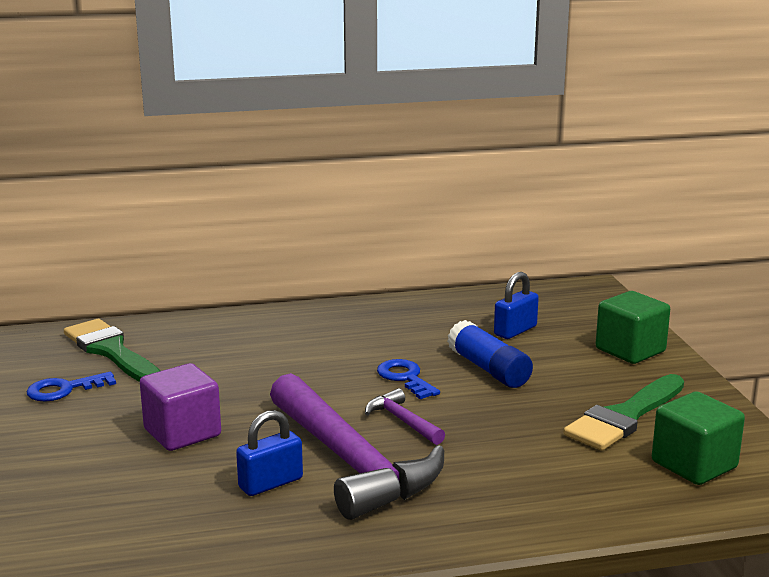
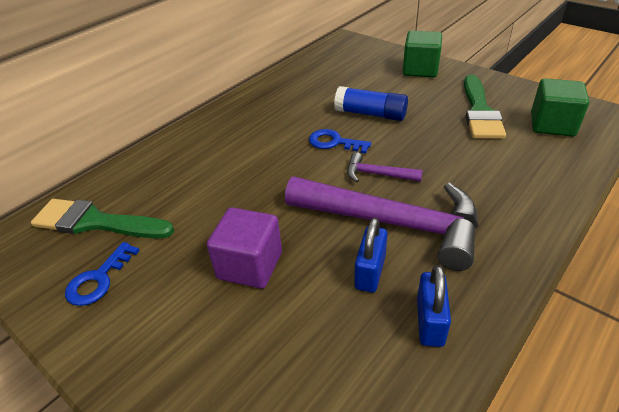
camera: 35 degrees left, 20 degrees up
blue padlock [494,272,539,339] -> blue padlock moved to [417,265,451,347]

